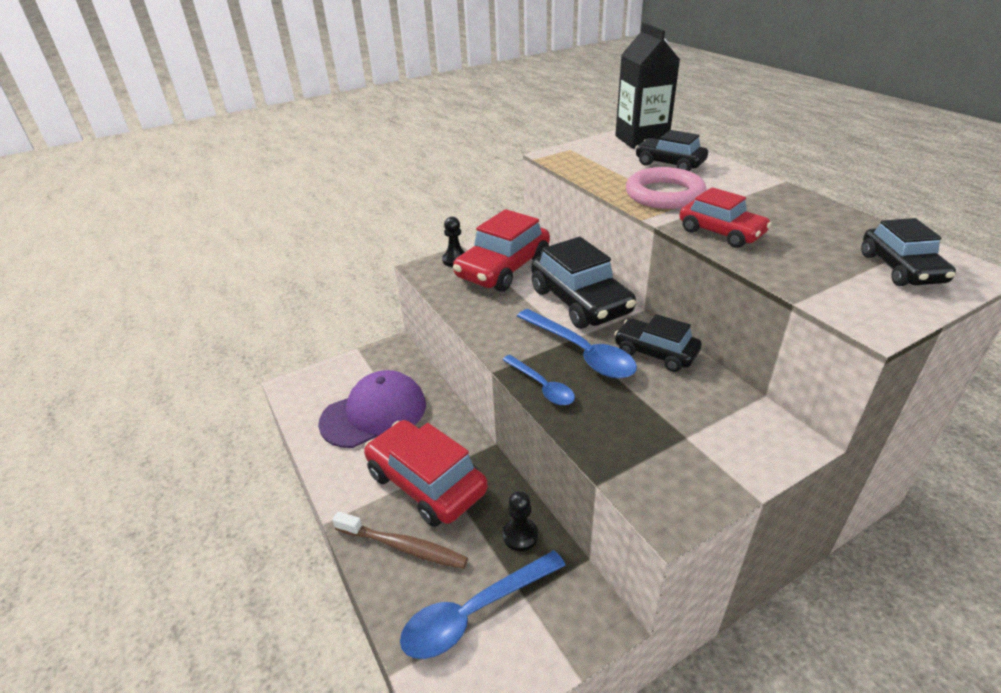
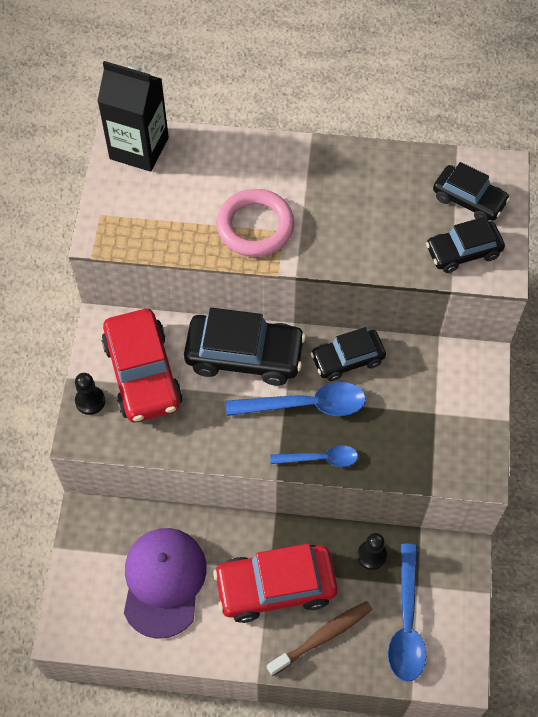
camera: 55 degrees left, 25 degrees up
black car [635,130,708,171] -> black car moved to [426,217,505,273]
red car [679,187,772,248] -> none

